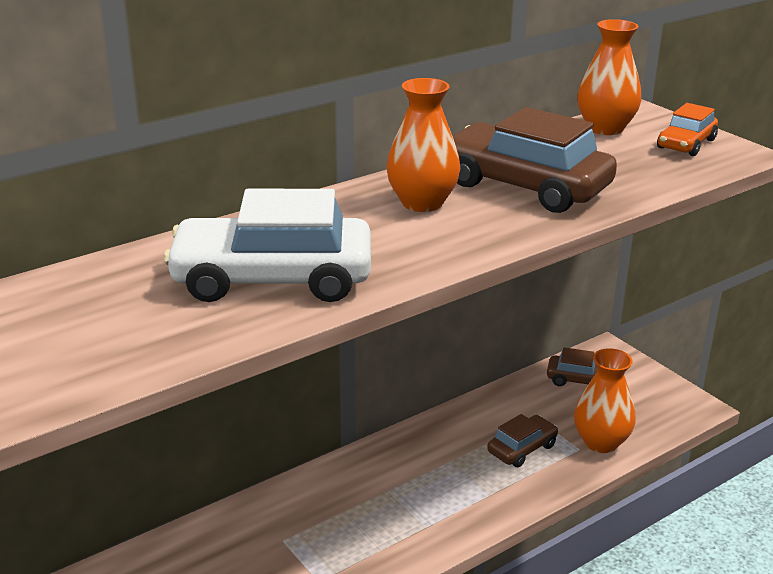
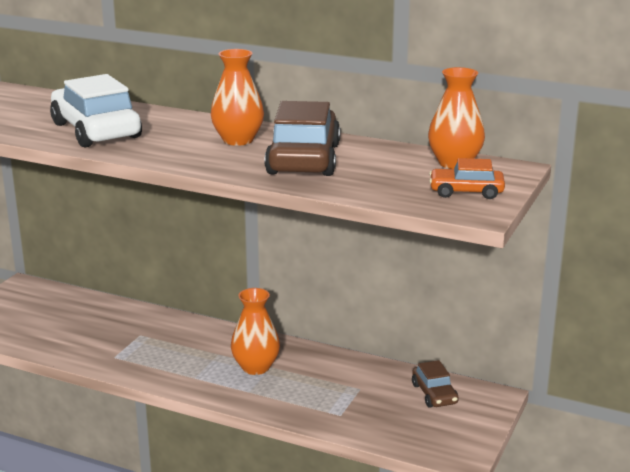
camera: 60 degrees right, 5 degrees down
brown car [487,414,558,467] -> none
orange vase [574,348,636,453] -> orange vase moved to [231,288,280,375]

